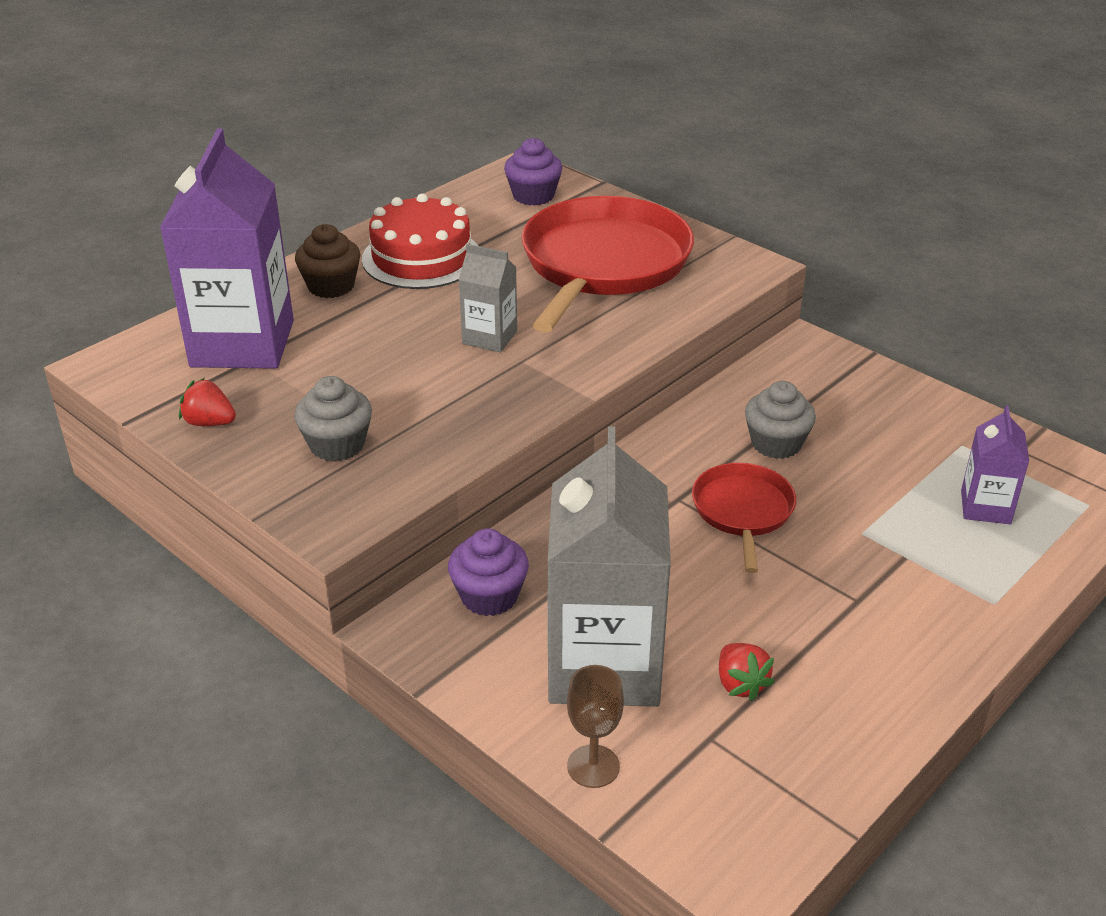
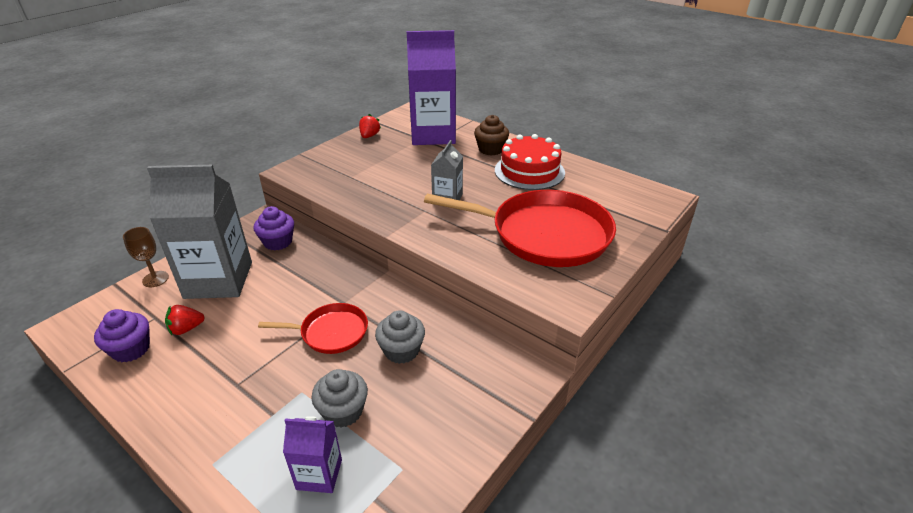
camera: 85 degrees right, 0 degrees up
grey cupcake [294,376,372,462] -> grey cupcake moved to [311,369,368,428]
purple cupcake [504,138,562,206] -> purple cupcake moved to [94,309,150,362]

